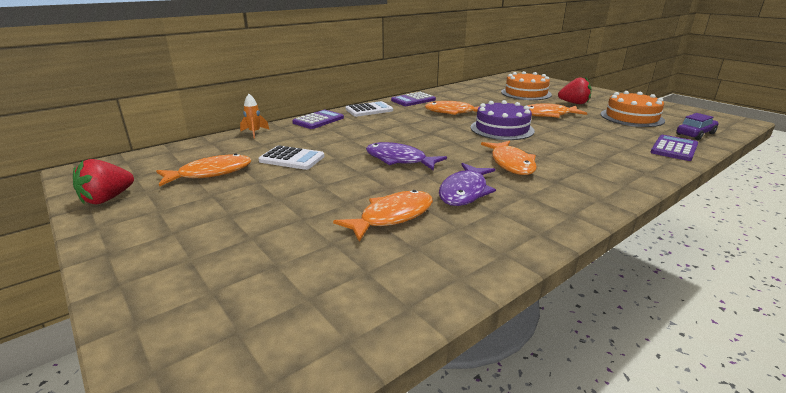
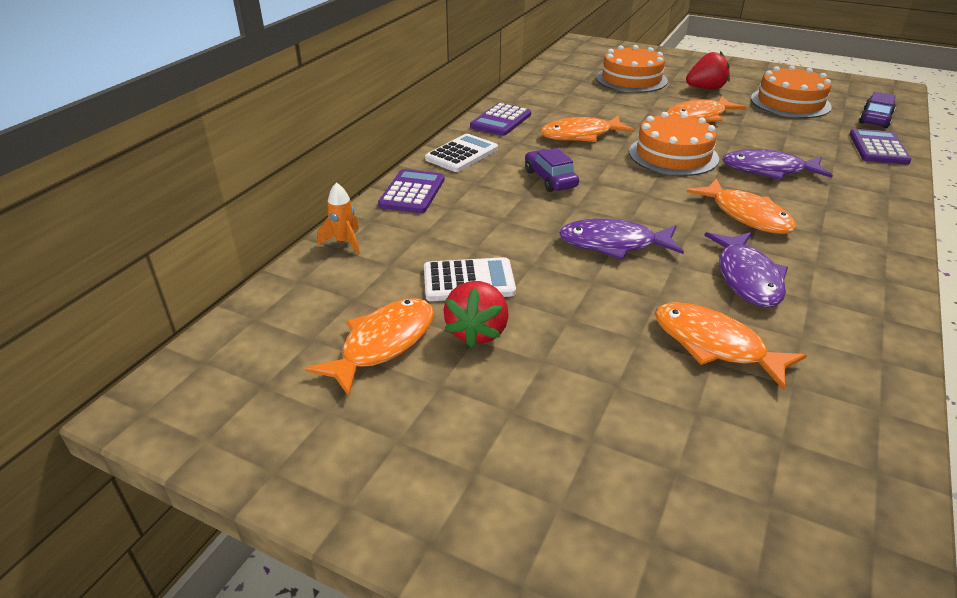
camera: 25 degrees left, 10 degrees up
red strawberry [73,159,134,205] -> red strawberry moved to [443,281,509,348]
orange fish [333,190,433,242] -> orange fish turned 75 degrees counterclockwise [655,302,807,390]
purple cake [471,100,535,140] -> orange cake [629,112,719,176]
none -> purple car [525,148,579,192]
none -> purple fish [722,149,833,180]

